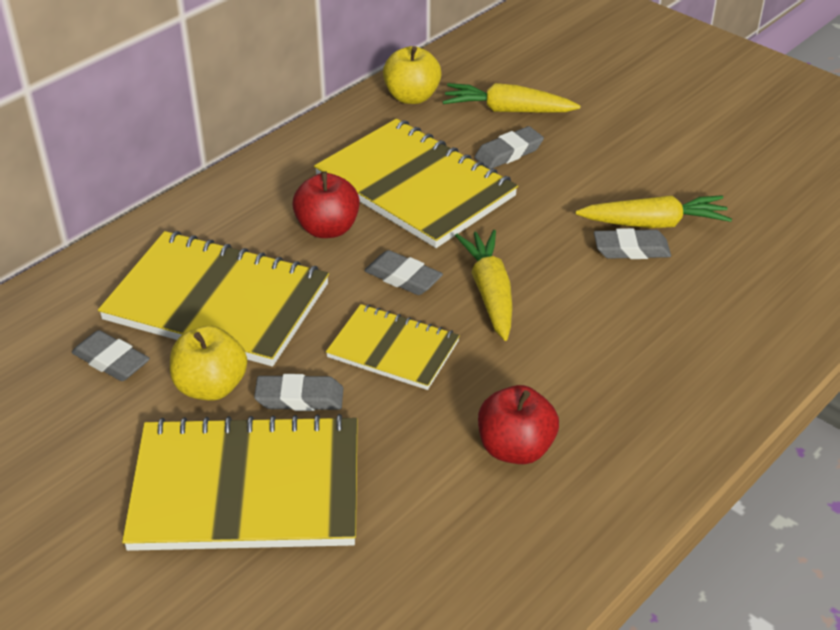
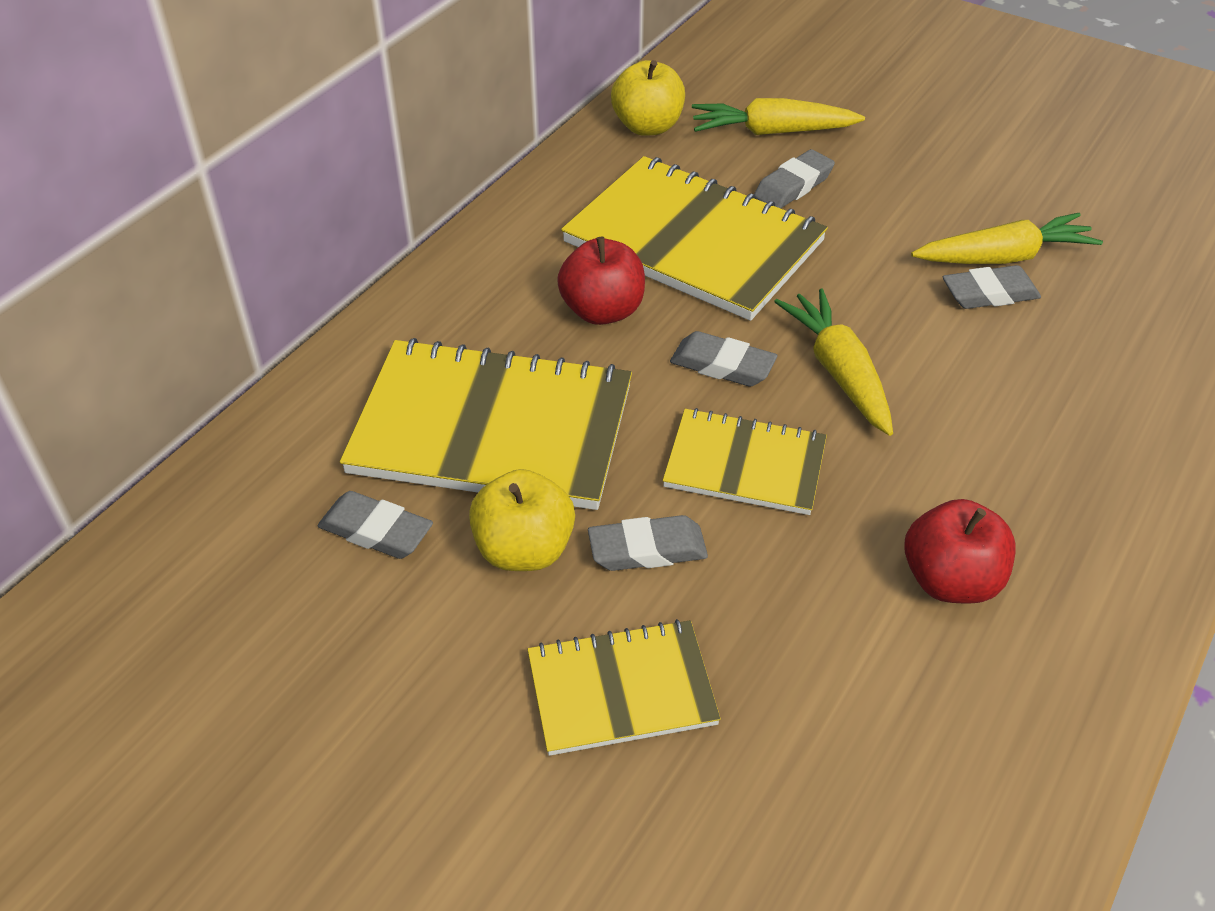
camera: 10 degrees left, 5 degrees up
yellow notebook [122,414,358,551] -> yellow notebook [527,619,721,756], size x0.57

